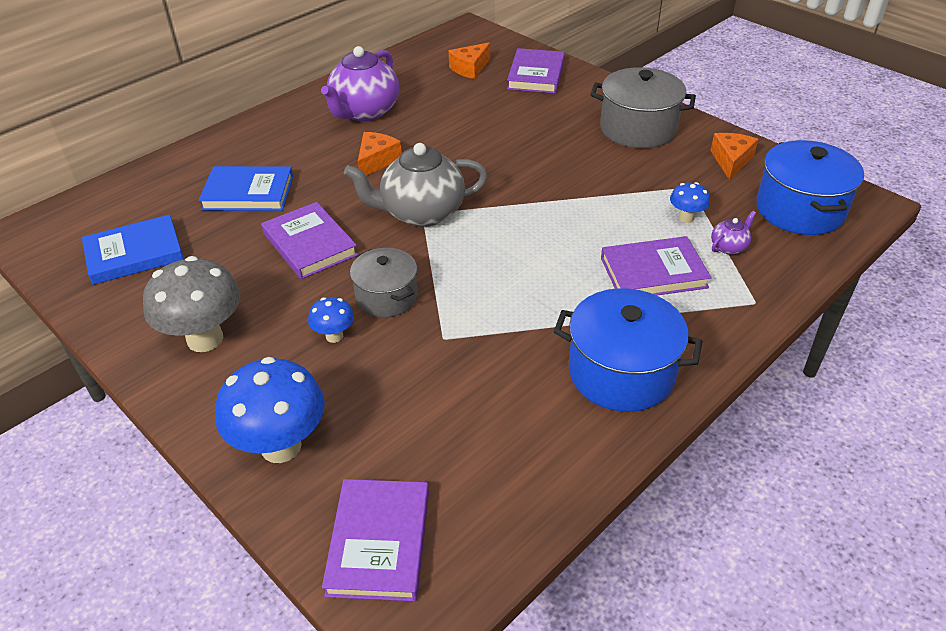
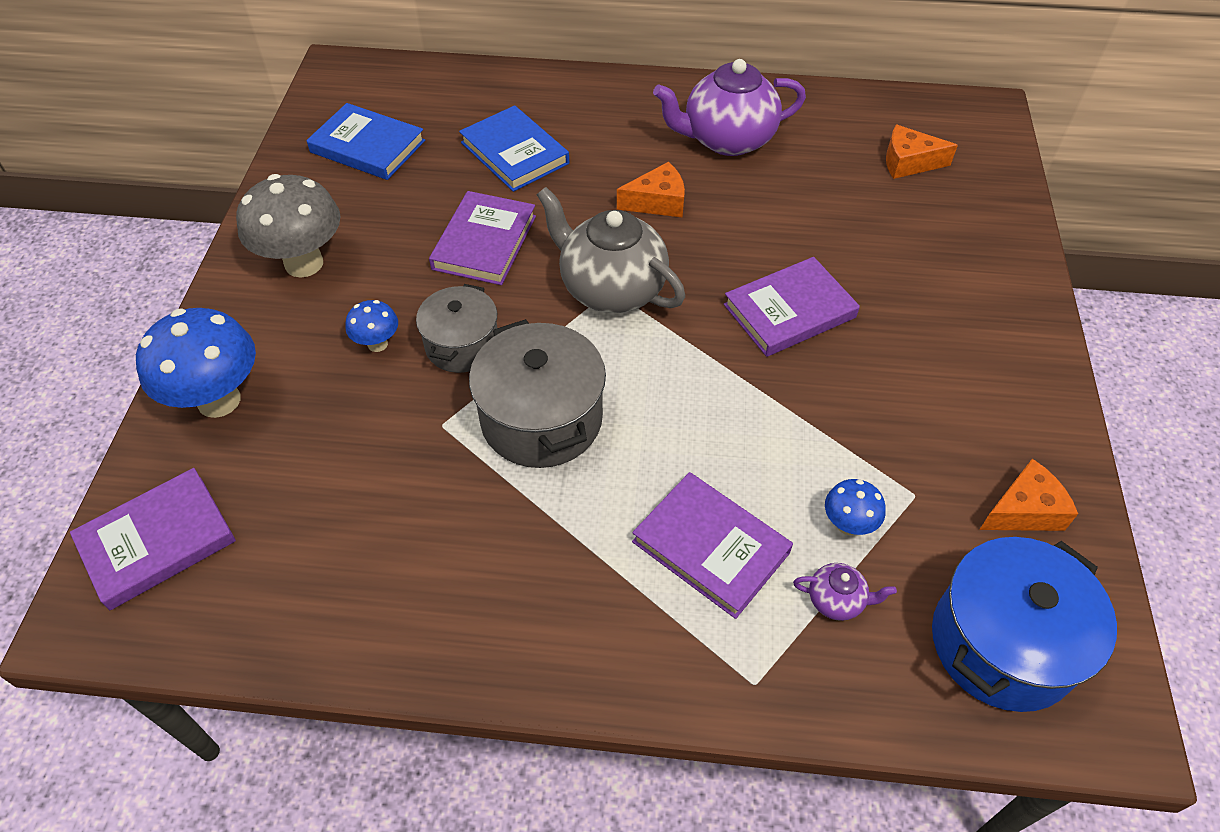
camera: 50 degrees right, 10 degrees up
purple book [507,48,565,94] -> purple book moved to [724,257,860,357]
blue pot [554,288,703,412] -> none
grey pot [590,67,696,148] -> grey pot moved to [469,319,606,468]

